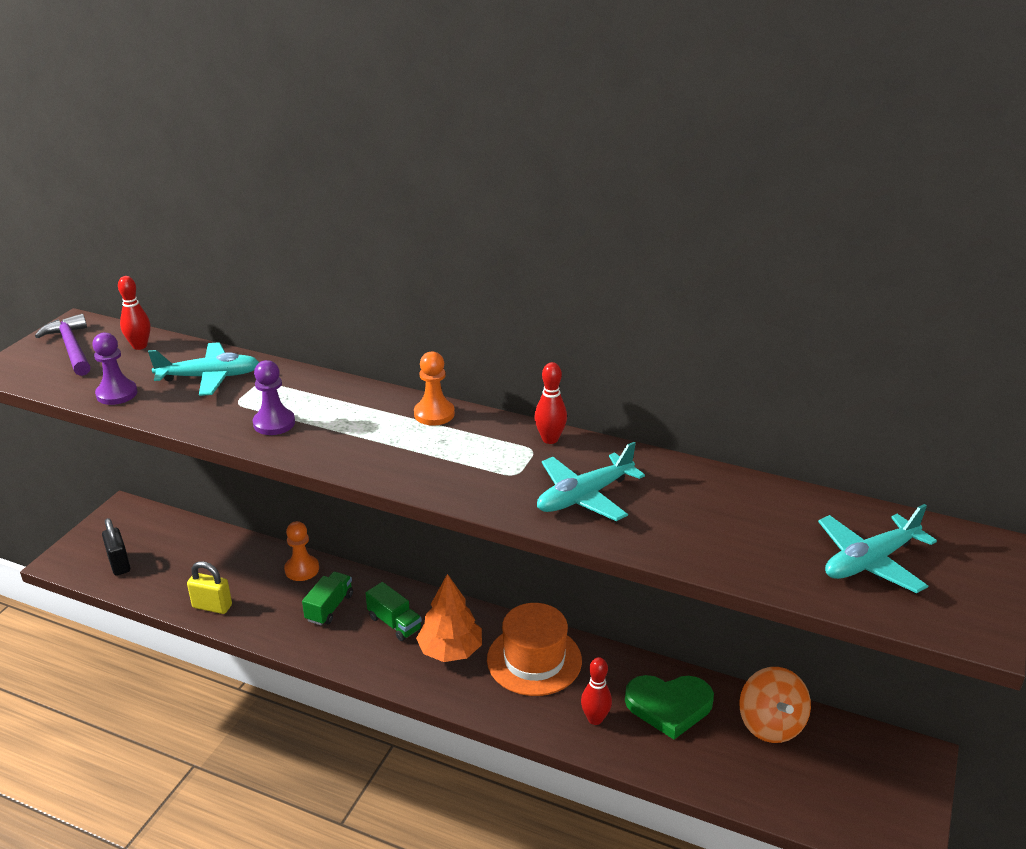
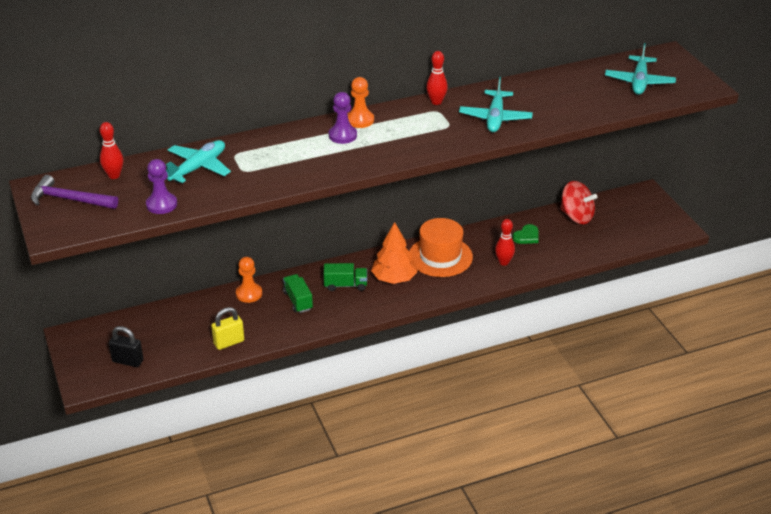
camera: 45 degrees left, 5 degrees up
purple pawn [253,360,295,435] -> purple pawn moved to [329,92,357,144]
green heart [625,675,714,739] -> green heart [512,224,539,244], size x0.55
orange spinning top [739,667,811,743] -> red spinning top [560,181,597,224]

